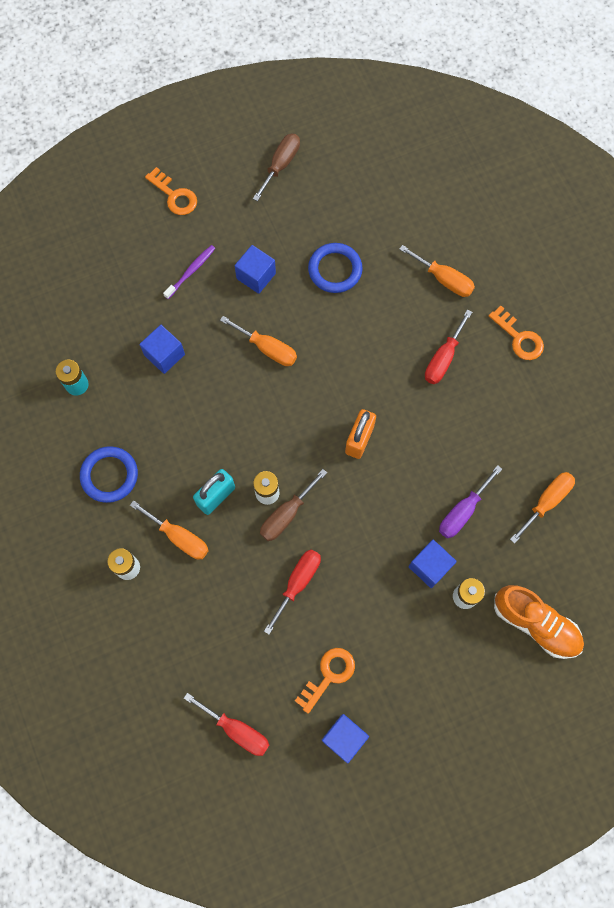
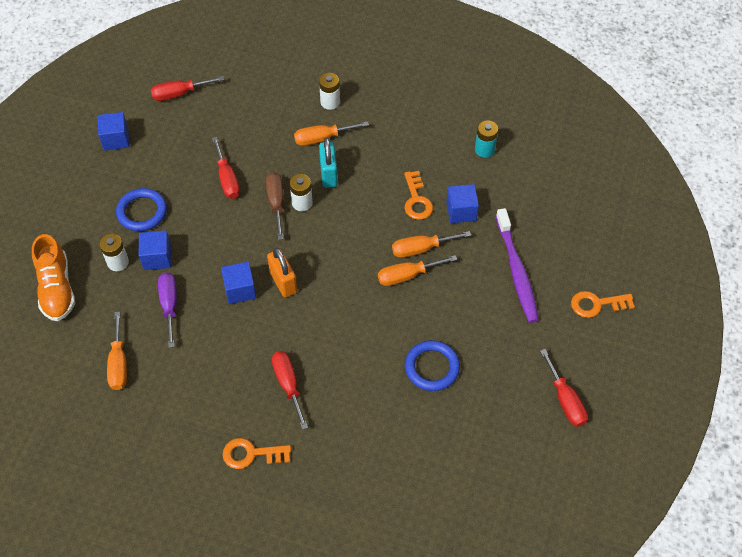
camera: 130 degrees right, 15 degrees down
blue ring [80,446,138,503] -> blue ring moved to [116,188,167,231]
purple toothbrush [163,245,215,299] -> purple toothbrush [496,208,539,323], size x1.83
blue cube [235,245,276,294] -> blue cube moved to [221,262,256,304]
brown screwdriver [253,134,300,201] -> red screwdriver [540,349,588,427]
orange key [295,648,355,714] -> orange key moved to [404,171,433,220]
orange screwdriver [399,245,475,297] -> orange screwdriver moved to [392,231,471,258]
orange shoe [494,585,584,659] -> orange shoe turned 90 degrees counterclockwise [32,234,75,321]

